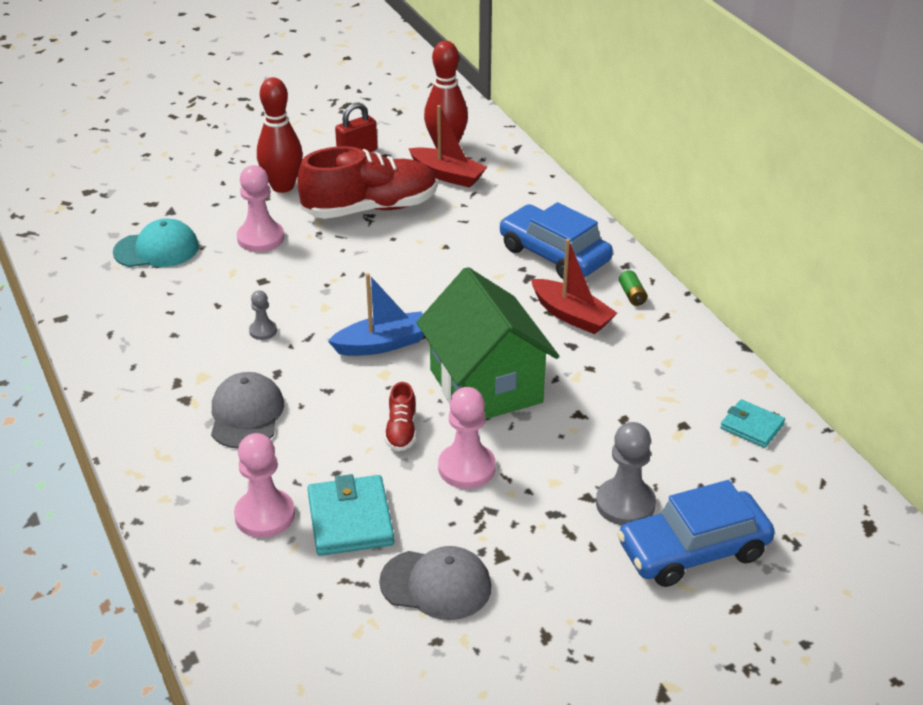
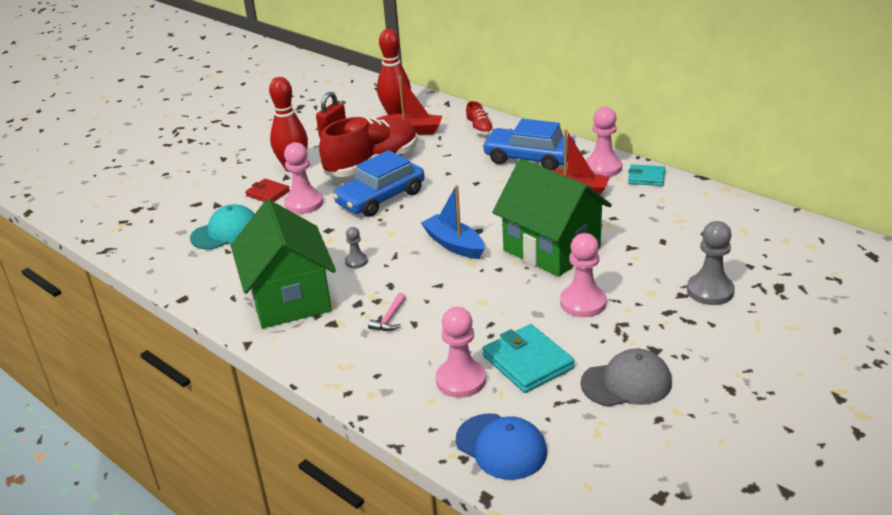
camera: 20 degrees left, 5 degrees down
grey cap [211,372,284,448] -> pink hammer [368,293,406,331]
blue boat [328,273,424,356] -> blue boat turned 90 degrees counterclockwise [421,185,484,259]
red shoe [384,382,416,451] -> red shoe moved to [465,101,494,135]
blue car [617,480,775,587] -> blue car moved to [332,150,425,217]
green battery [619,270,647,306] -> pink pawn [585,107,622,177]
turquoise wallet [720,399,785,448] -> turquoise wallet moved to [628,164,665,186]
none -> green house [231,200,336,328]
none -> red wallet [245,179,290,202]
none -> blue cap [456,413,547,480]

